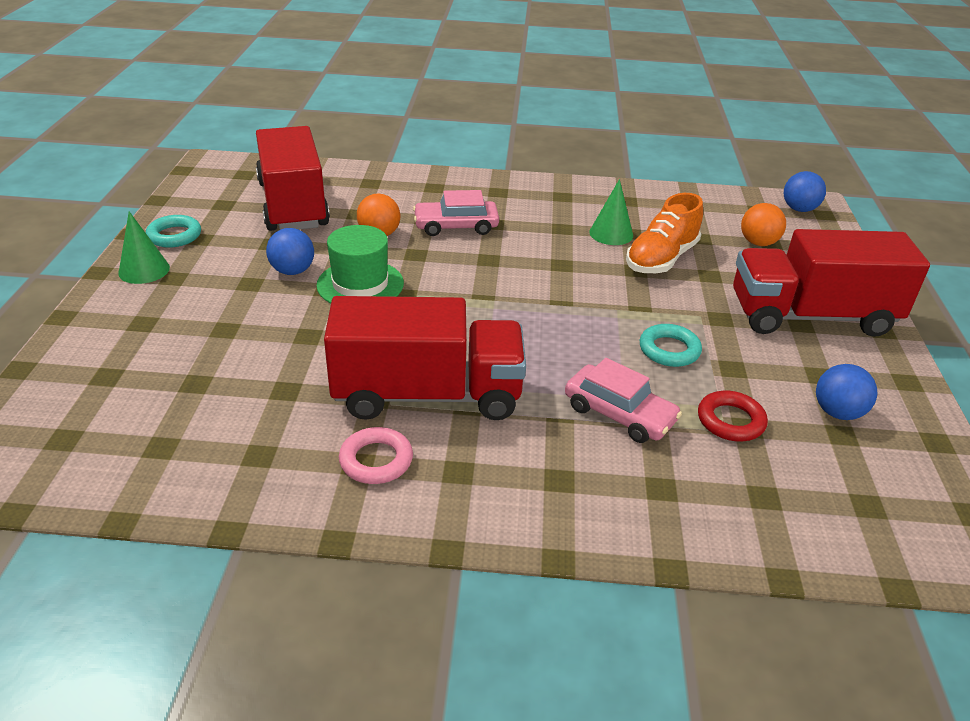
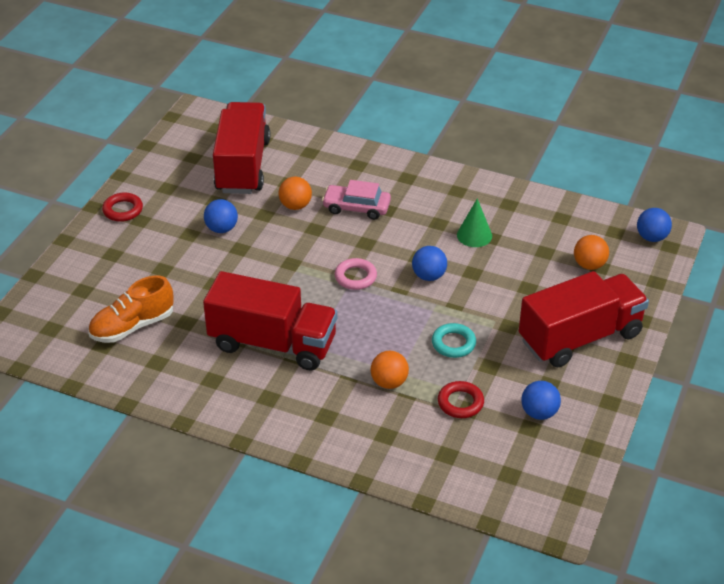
camera: 20 degrees right, 5 degrees up
green cone [118,211,170,284] -> red ring [102,192,143,222]
turquoise ring [146,215,201,248] -> none
green hat [316,225,404,304] -> none
pink ring [339,427,413,484] -> pink ring moved to [335,258,377,290]
pink car [565,358,682,443] -> orange ball [371,351,409,389]
orange shoe [626,193,703,273] -> orange shoe moved to [88,275,174,343]
red truck [733,229,930,337] -> red truck turned 135 degrees clockwise [519,271,649,367]
none -> blue ball [412,246,447,281]

